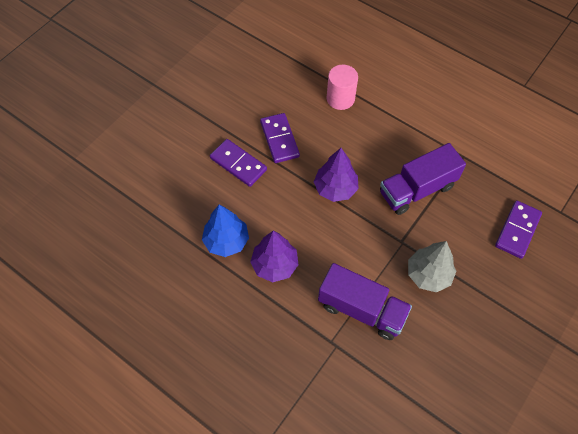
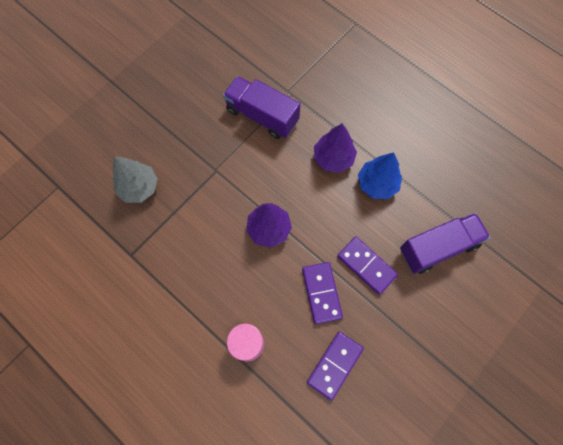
camera: 175 degrees left, 10 degrees up
purple truck [380,143,466,215] -> purple truck moved to [400,213,490,274]
grey tree [408,241,456,292] -> grey tree moved to [113,157,158,203]
purple domino [495,200,542,259] -> purple domino moved to [307,332,364,401]

